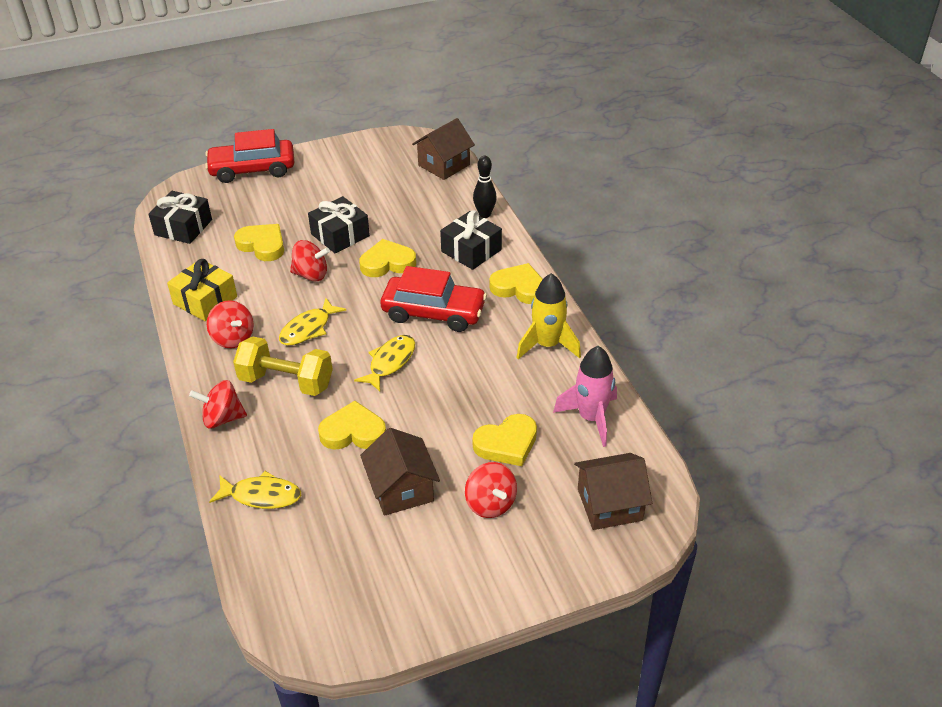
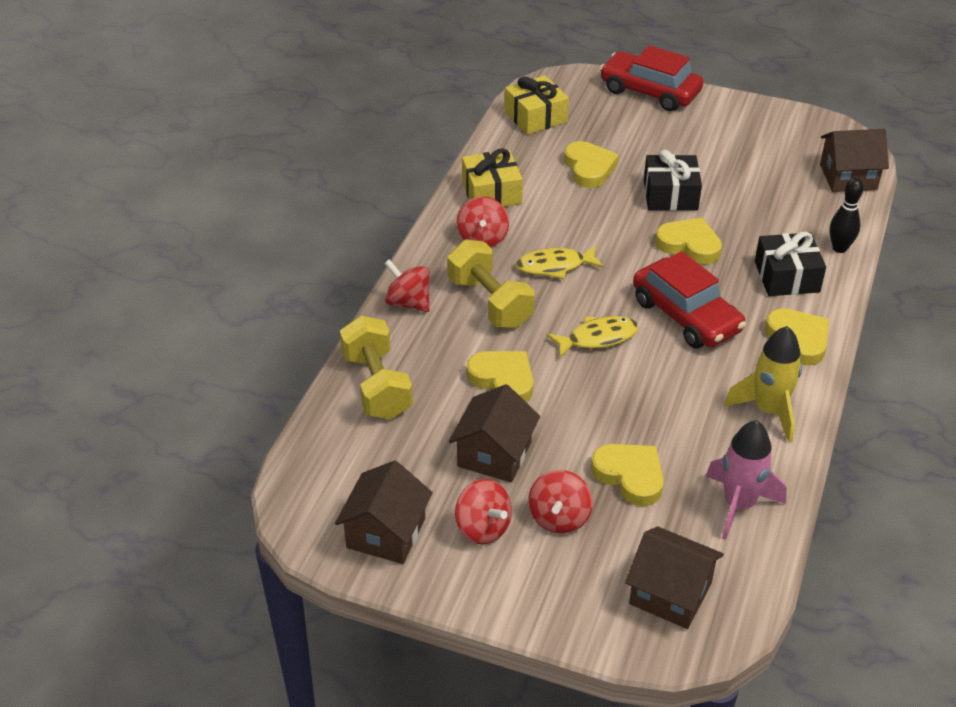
camera: 40 degrees right, 0 degrees up
black gift [148,191,212,244] -> yellow gift [505,75,569,135]
yellow fish [209,471,301,509] -> yellow dumbbell [340,316,413,419]
red spinning top [290,240,330,281] -> red spinning top moved to [455,479,512,544]
yellow heart [472,414,537,466] -> yellow heart turned 150 degrees counterclockwise [591,444,664,506]
none -> brown house [335,460,433,564]

